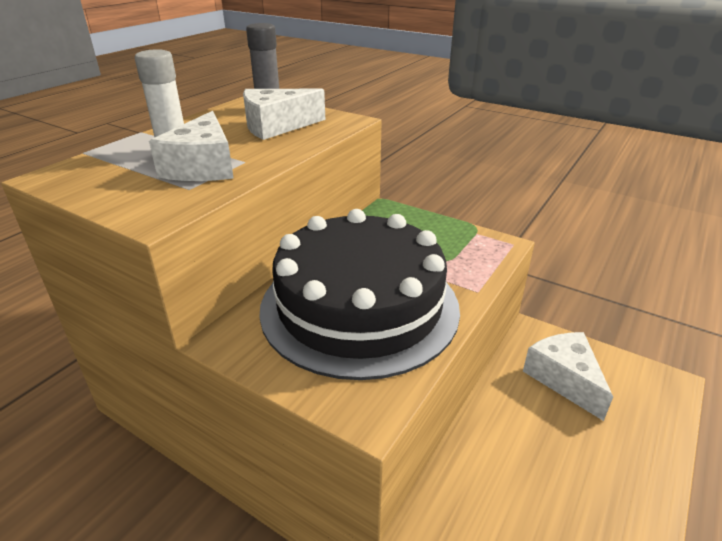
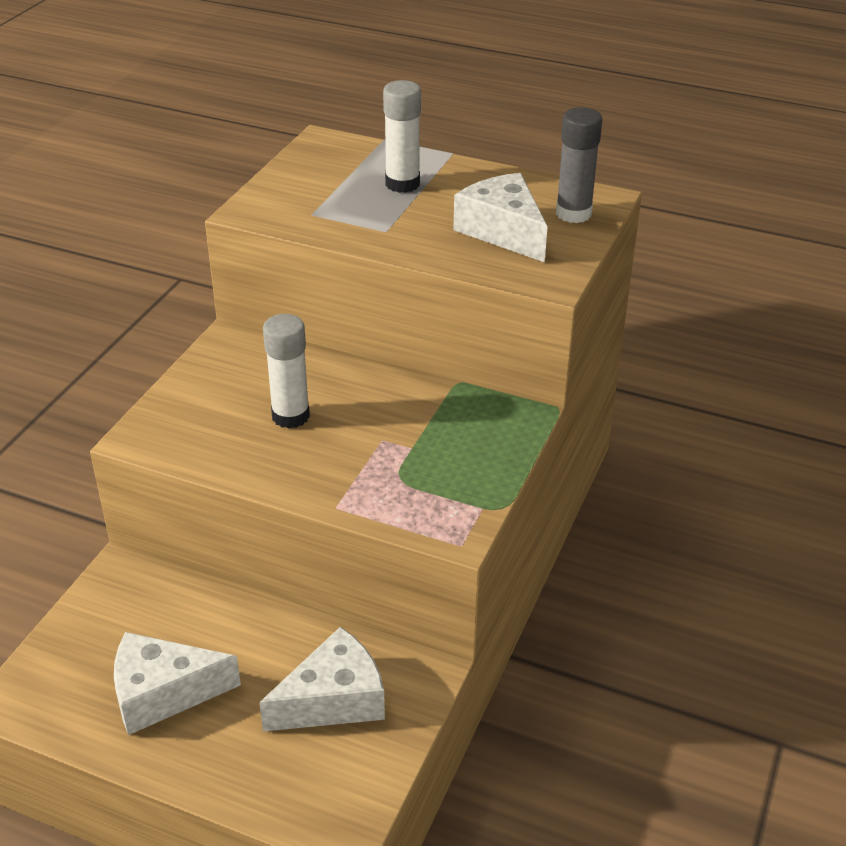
camera: 80 degrees right, 5 degrees up
white cheese [149,111,234,181] -> white cheese moved to [114,632,241,735]
black cake [259,209,460,380] -> white glue stick [263,314,310,429]

